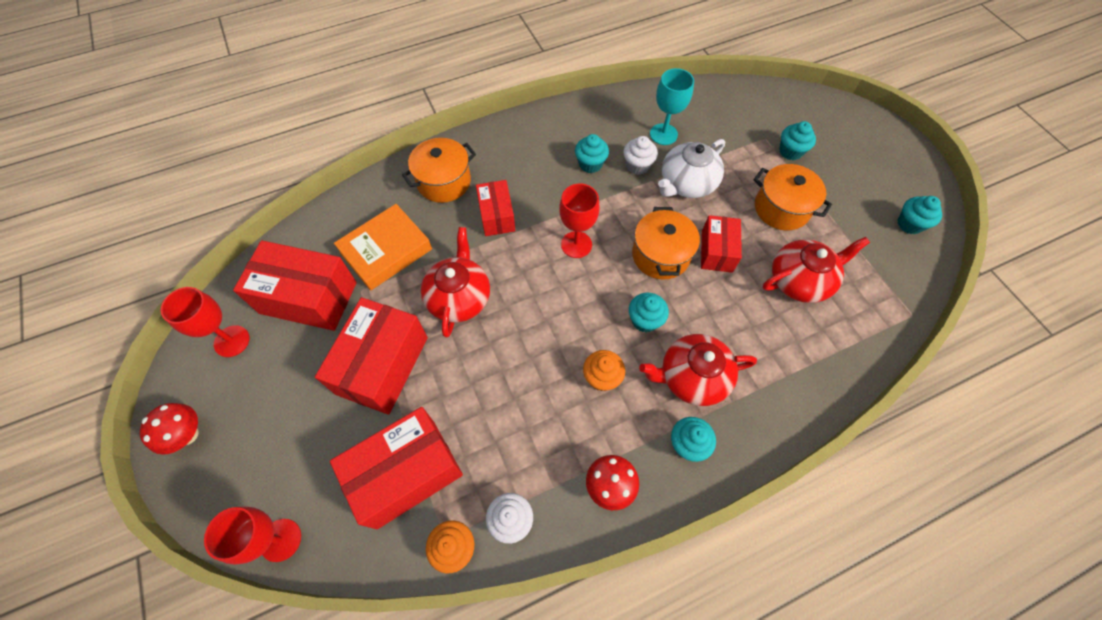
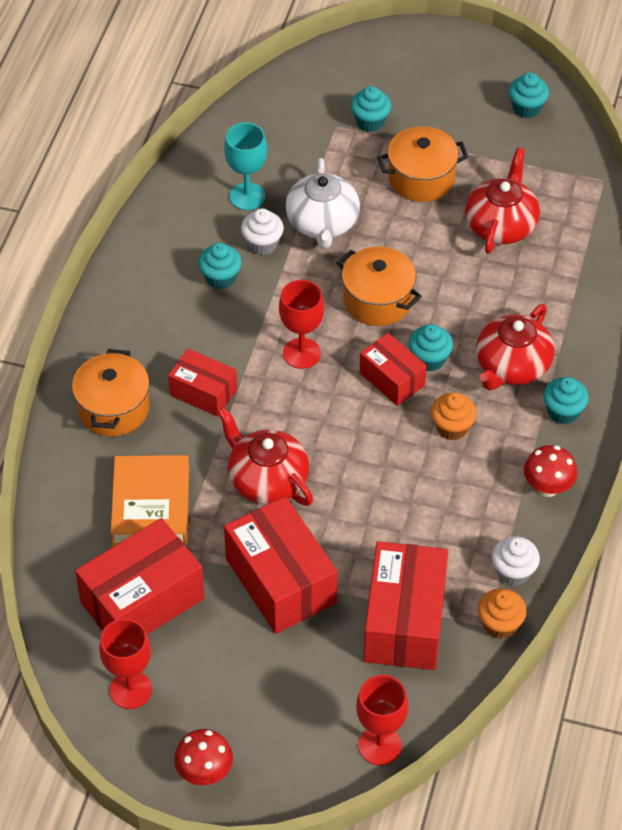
camera: 50 degrees left, 10 degrees down
red box [701,215,742,273] -> red box moved to [360,333,427,406]

